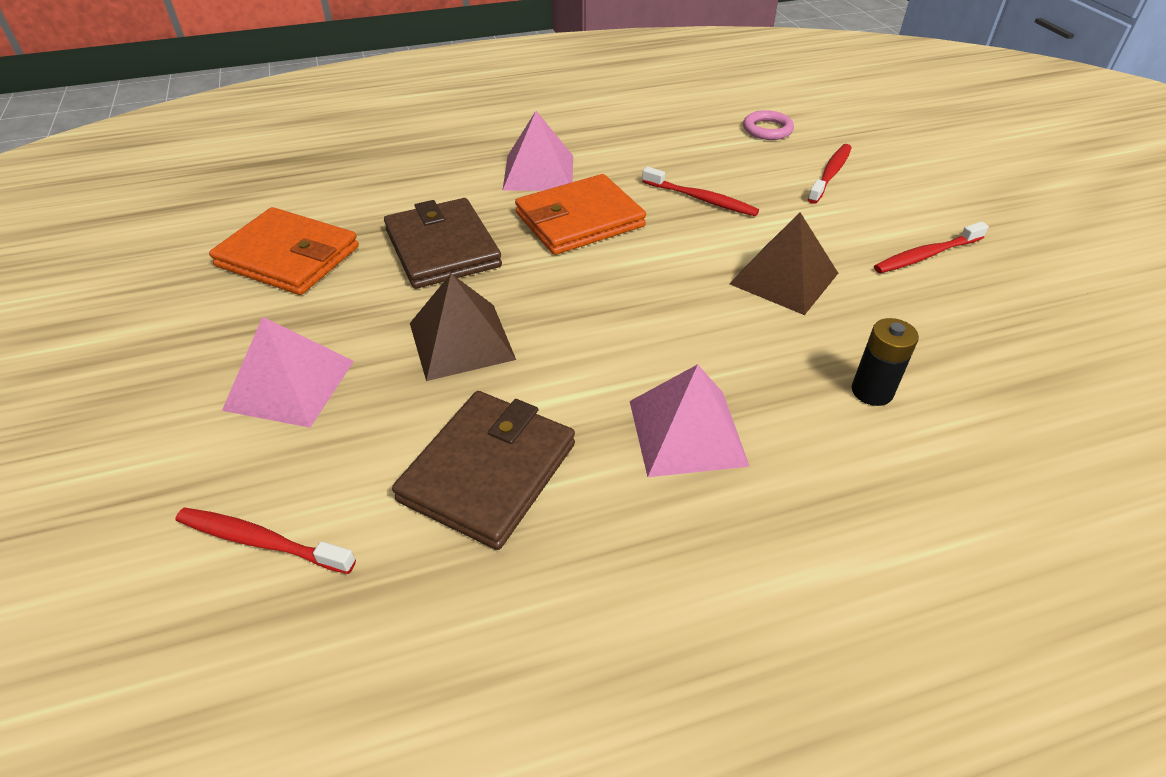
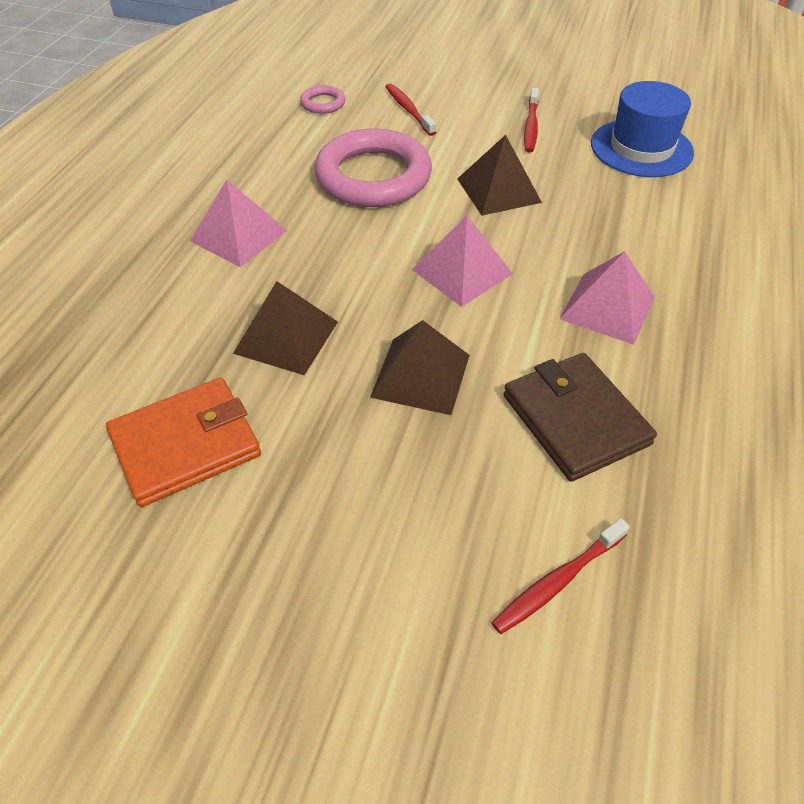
camera: 55 degrees left, 5 degrees up
pink pyramid [222,317,354,428] -> pink pyramid moved to [412,215,513,307]
brown wallet [384,198,502,289] -> brown pyramid [233,281,338,375]
orange wallet [515,174,646,255] -> none
red toothbrush [642,167,759,216] -> pink ring [314,129,432,207]
black battery [852,318,919,406] -> none
none -> blue hat [591,81,694,177]

